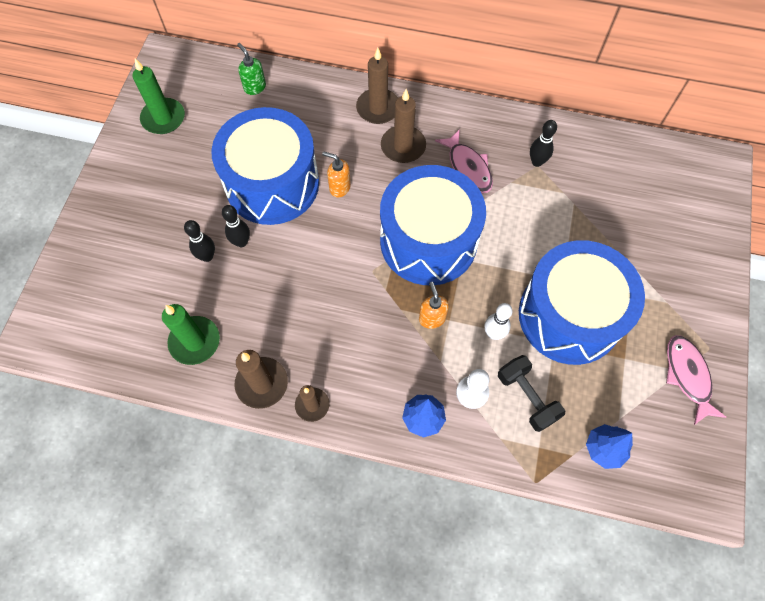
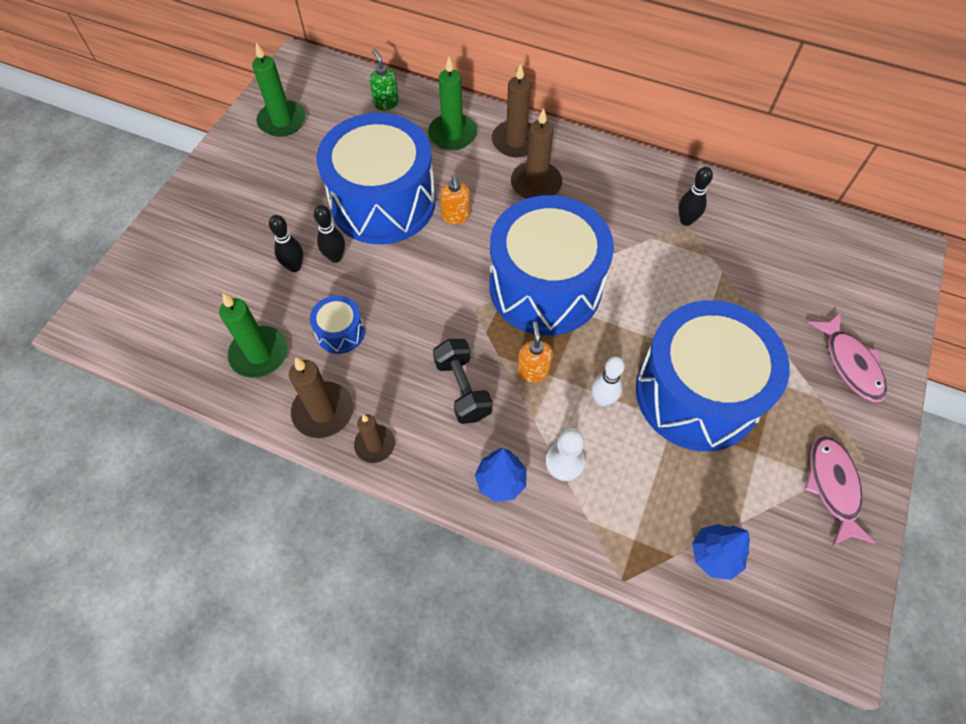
camera: 10 degrees right, 5 degrees down
orange soap dispenser [322,151,351,198] -> orange soap dispenser turned 135 degrees counterclockwise [440,175,470,224]
pink fish [435,129,493,194] -> pink fish moved to [808,312,887,402]
black dumbbell [498,355,565,432] -> black dumbbell moved to [433,339,493,424]
none -> blue drum [310,296,365,354]
none -> green candle [428,57,477,150]

